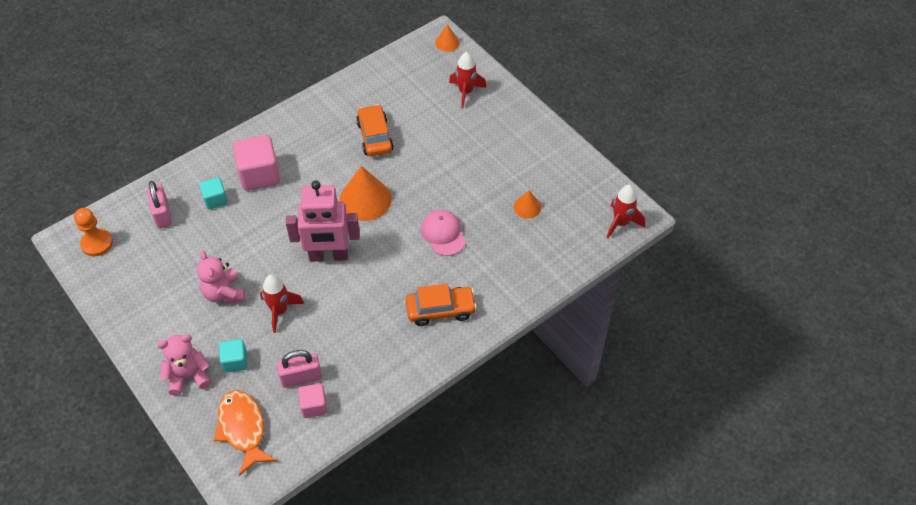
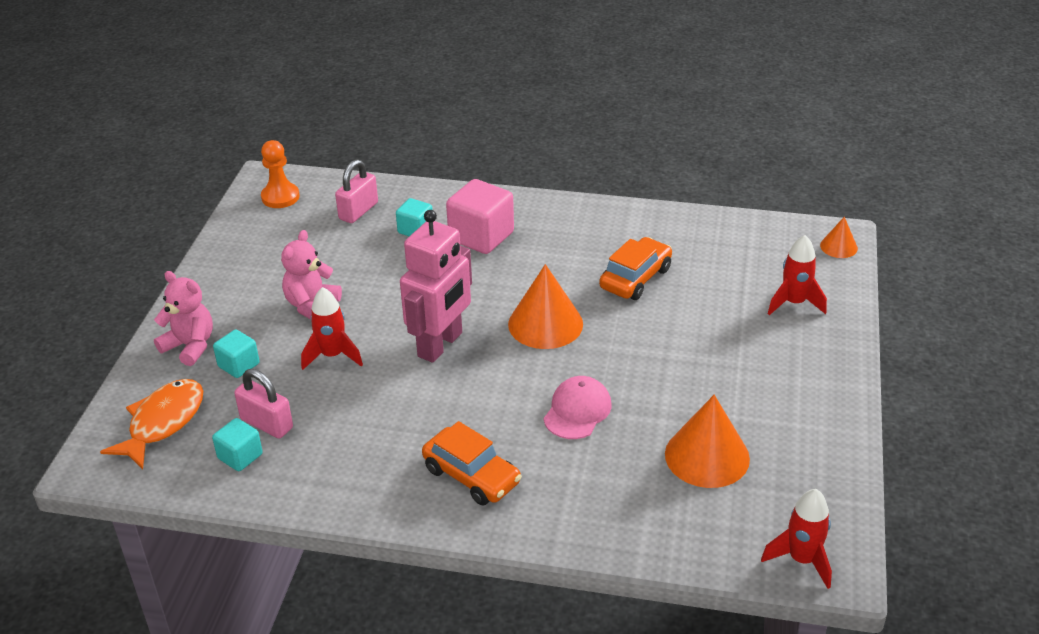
camera: 50 degrees right, 15 degrees down
pink robot [286,181,360,262] -> pink robot turned 105 degrees counterclockwise [400,210,472,363]
pink cube [298,383,327,418] -> turquoise cube [212,418,263,471]
orange cone [514,190,541,219] -> orange cone [665,395,750,488], size x1.90

